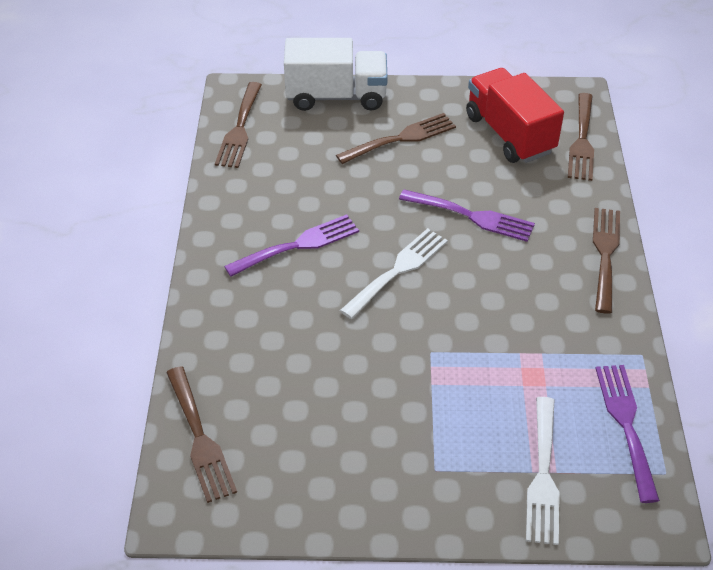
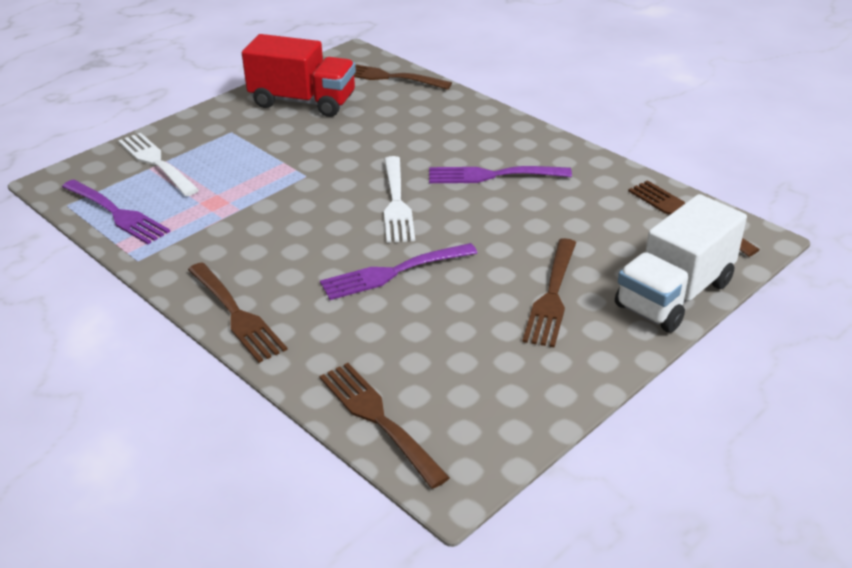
camera: 135 degrees right, 10 degrees down
purple fork [224,215,359,277] -> purple fork turned 75 degrees clockwise [429,166,572,183]
red truck [466,68,564,163] -> red truck moved to [242,34,356,117]

